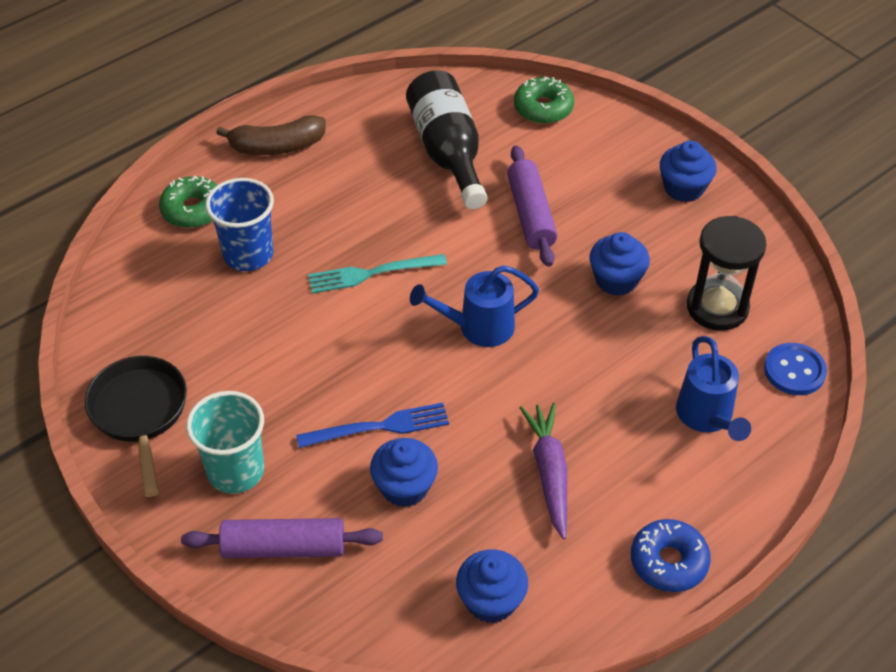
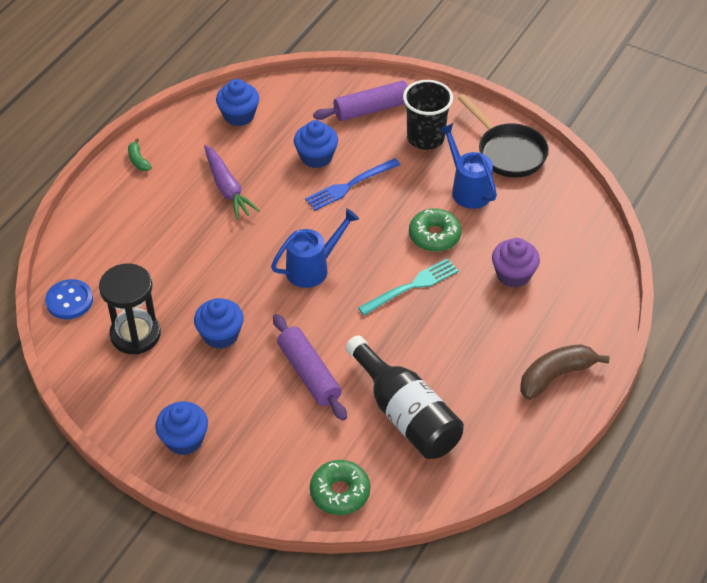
camera: 160 degrees right, 0 degrees up
green donut [159,175,217,228] -> green donut moved to [409,208,461,252]
turquoise cup [186,391,264,494] -> black cup [403,80,453,150]
blue cup [205,178,274,271] -> purple cupcake [492,238,540,288]
blue donut [631,519,711,592] -> green banana [128,138,152,171]
blue watering can [676,336,751,441] -> blue watering can moved to [439,123,497,209]

